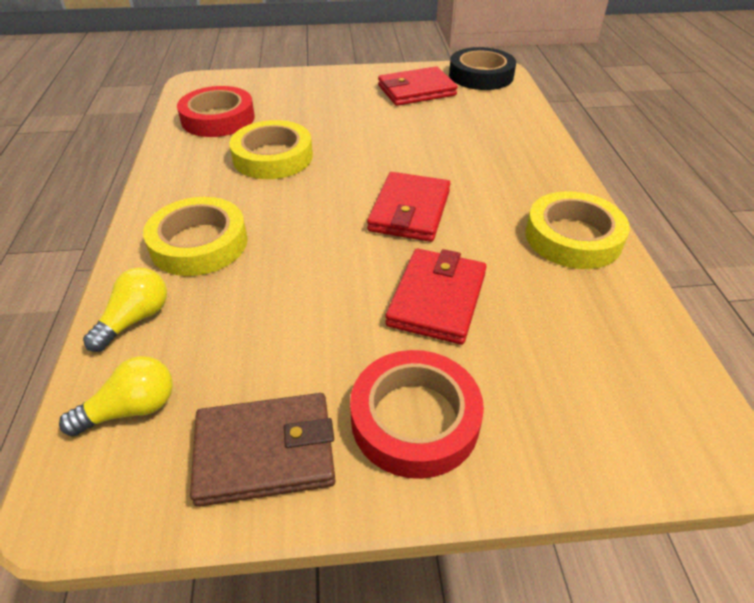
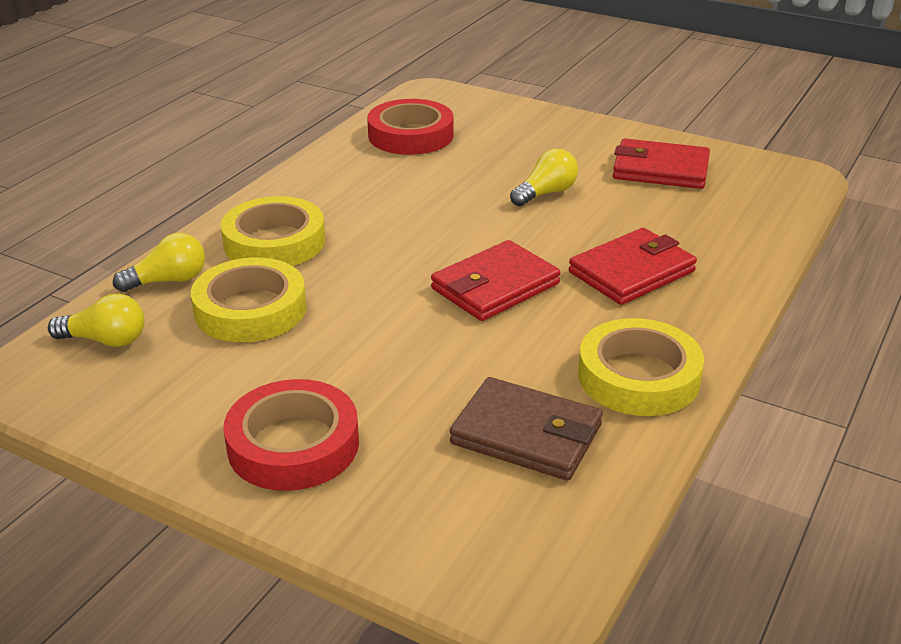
camera: 35 degrees right, 10 degrees down
brown wallet [190,393,335,507] -> brown wallet moved to [450,377,603,481]
yellow tape [229,120,313,179] -> yellow tape moved to [191,258,307,342]
red wallet [385,249,487,345] -> red wallet moved to [569,228,697,305]
black tape [449,47,516,90] -> none
none -> yellow light bulb [510,149,578,206]

